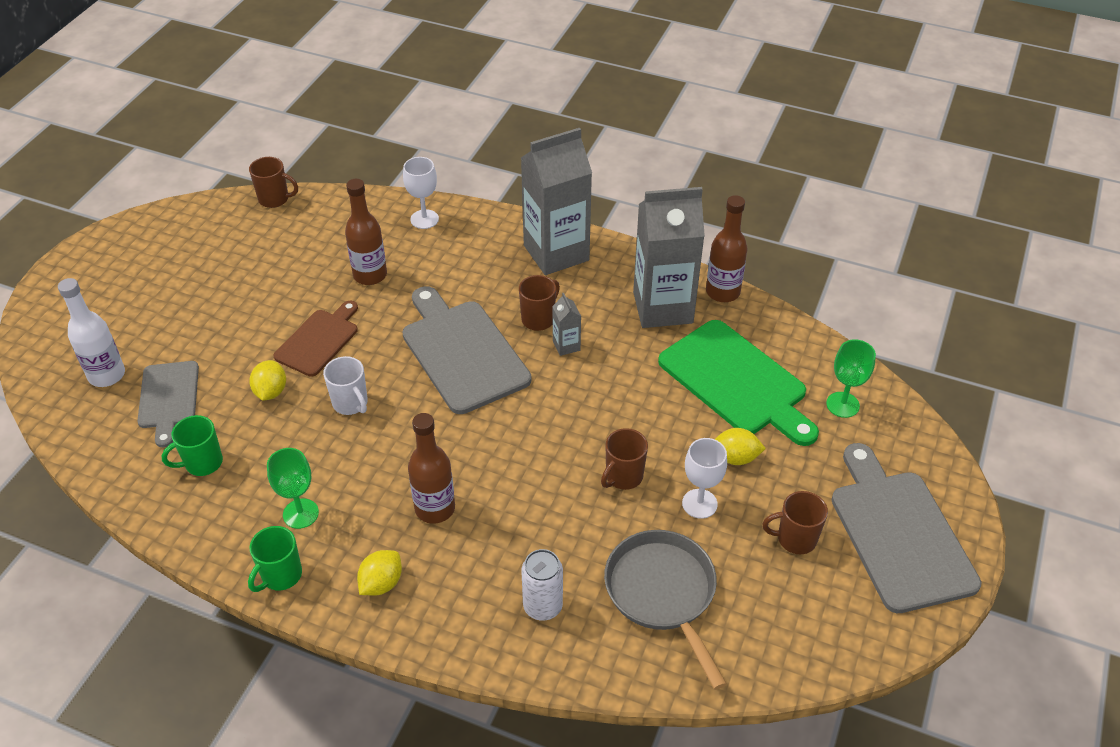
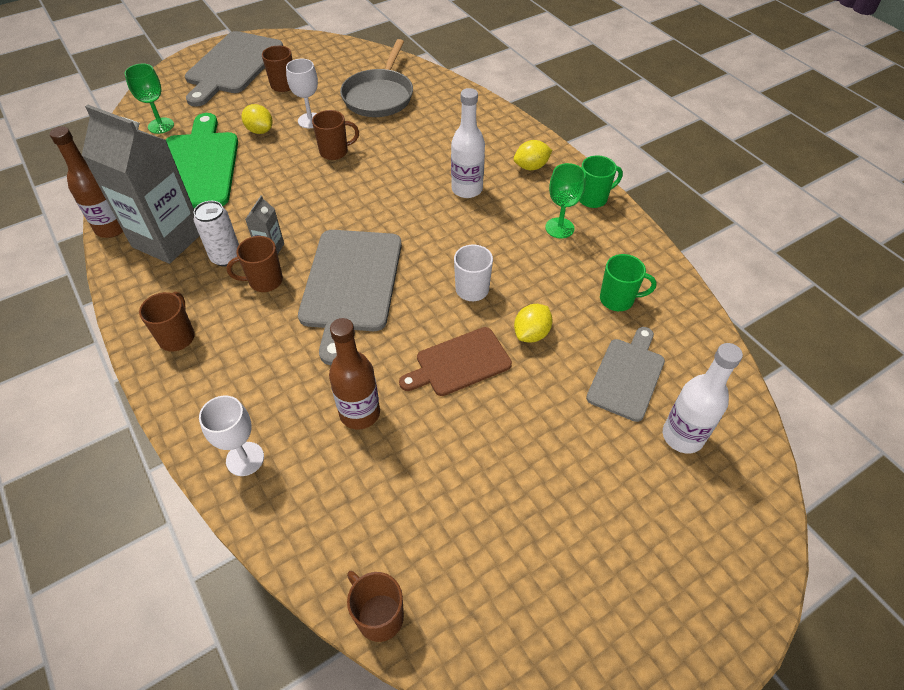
camera: 145 degrees left, 5 degrees up
brown bottle [408,413,455,524] -> white bottle [451,88,485,198]
grey carton [521,128,592,275] -> brown mug [139,292,195,351]
white can [522,549,563,621] -> white can moved to [194,201,239,266]

